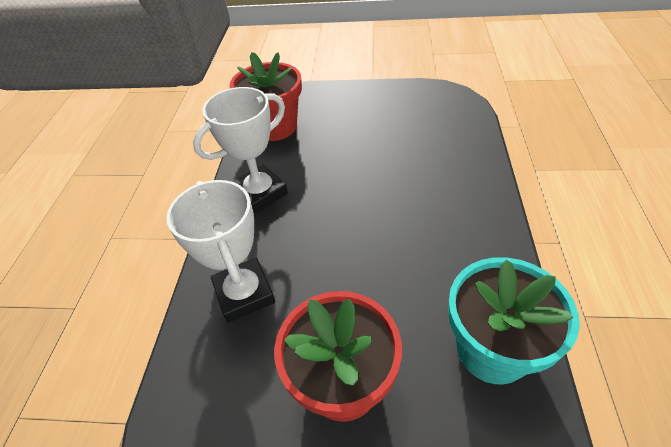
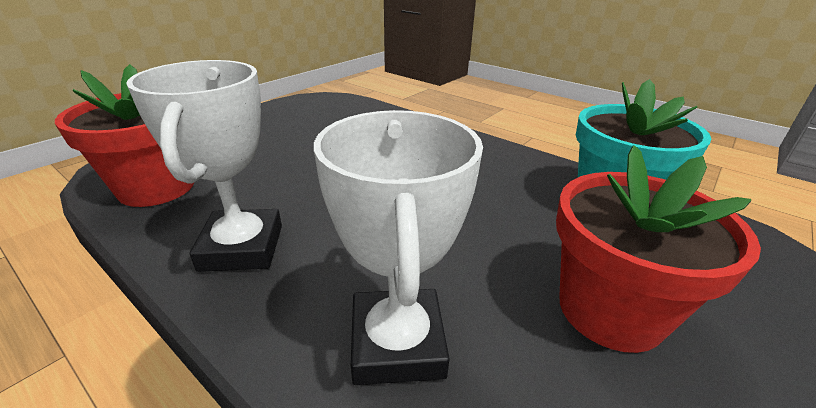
camera: 60 degrees left, 15 degrees down
white trophy [166,180,275,323] -> white trophy turned 75 degrees clockwise [314,110,483,385]

